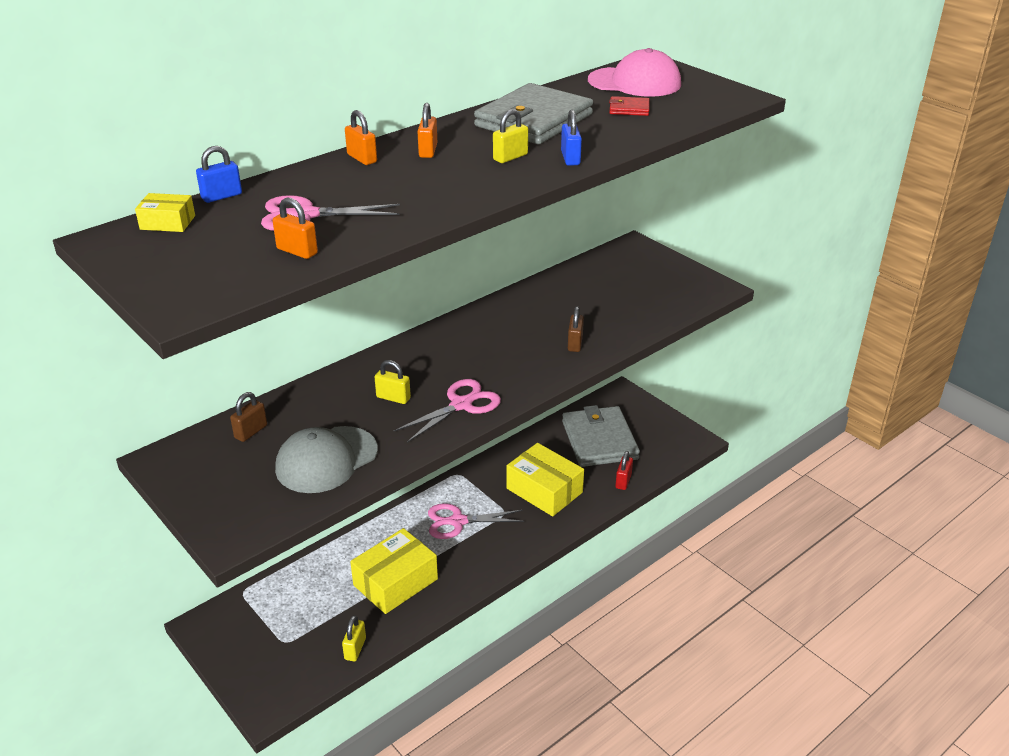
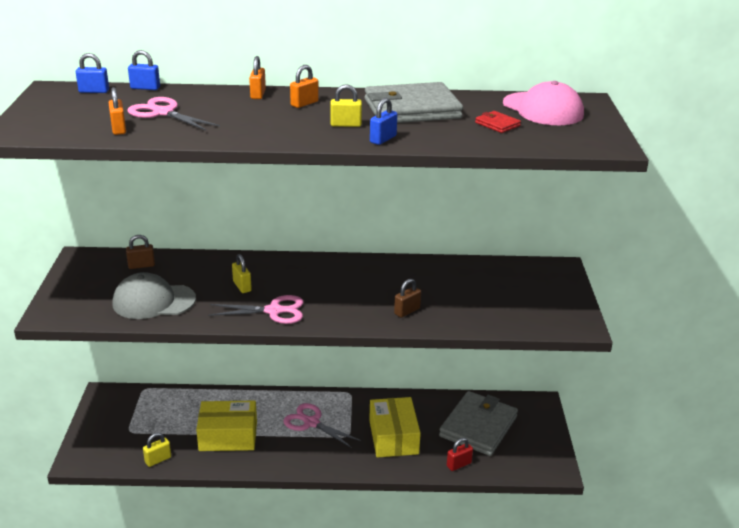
camera: 40 degrees right, 5 degrees down
yellow box [135,193,195,232] -> blue padlock [76,53,109,93]

